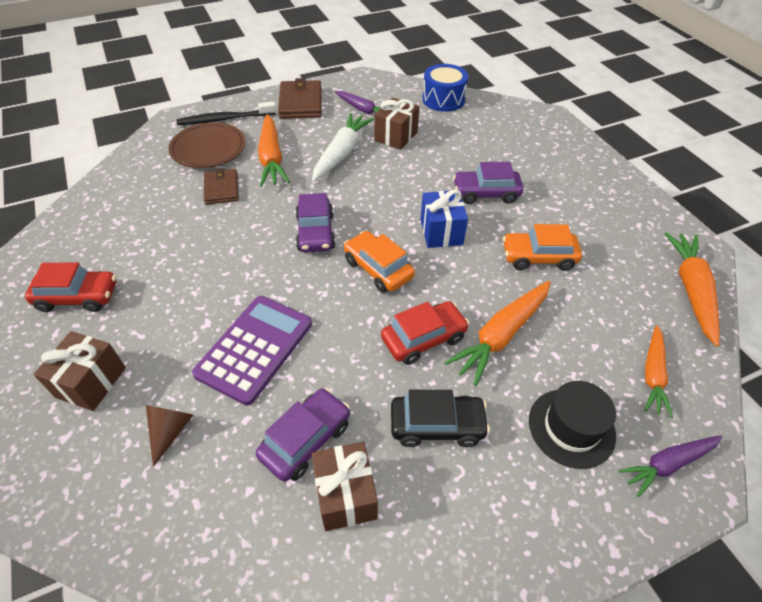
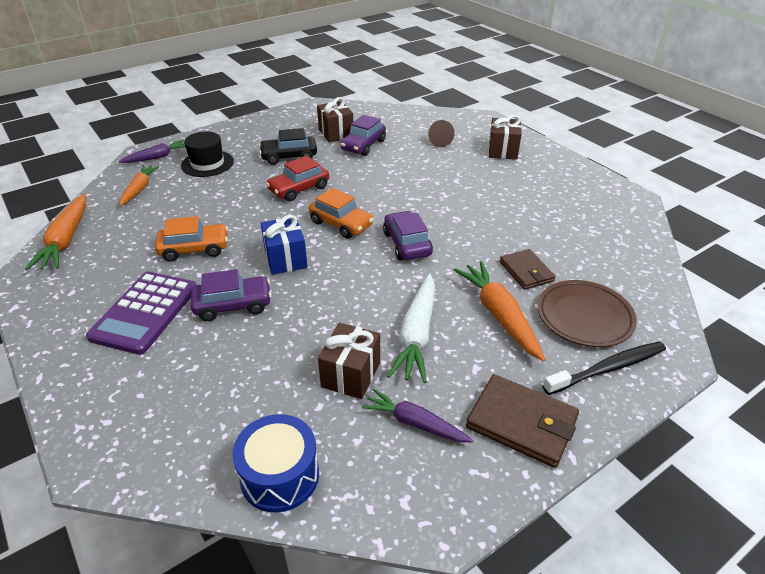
camera: 170 degrees right, 10 degrees down
red car [25,263,116,312] -> none
purple calculator [192,296,312,406] -> purple calculator moved to [86,271,197,355]
brown wallet [278,78,322,119] -> brown wallet turned 45 degrees counterclockwise [466,374,579,468]
orange carrot [445,281,551,386] -> none

